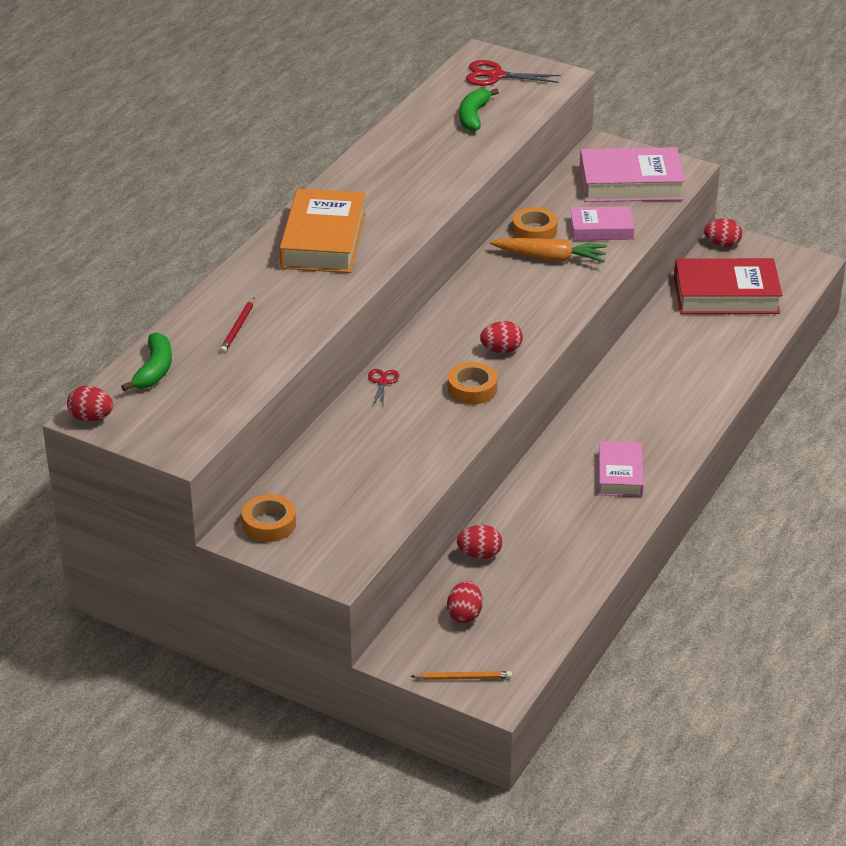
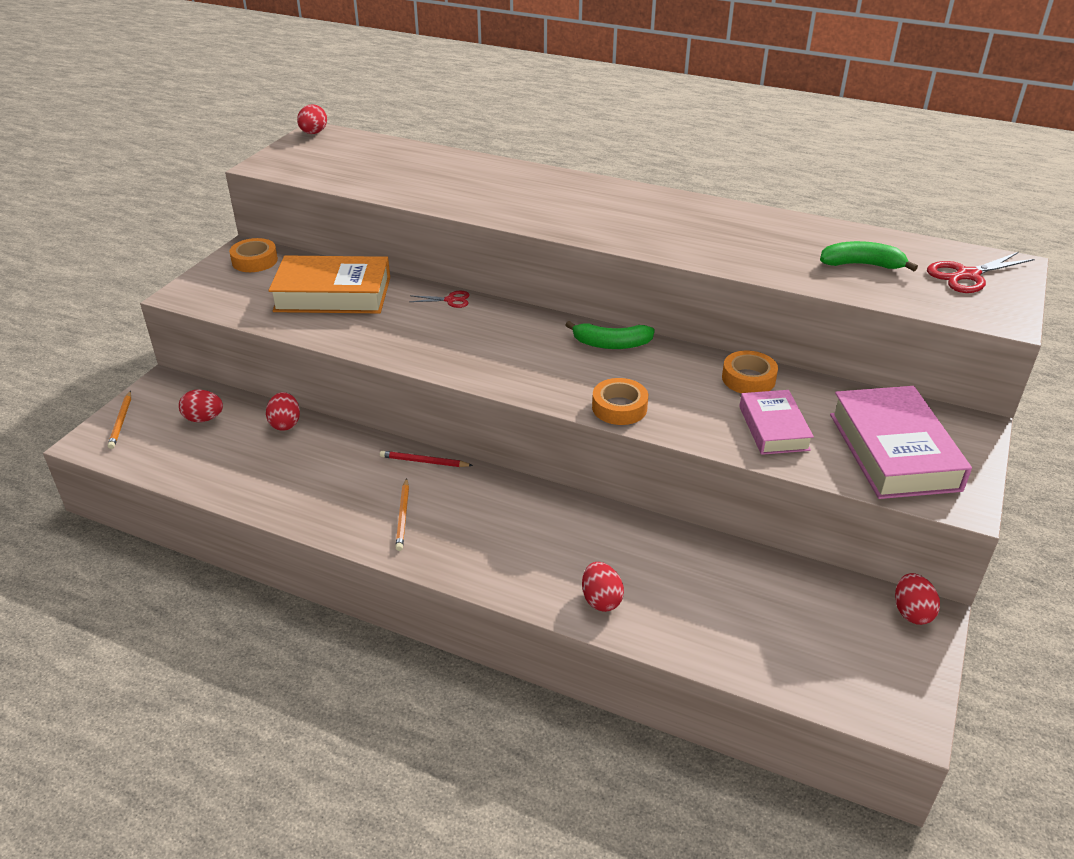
camera: 85 degrees right, 0 degrees up
green banana [121,333,172,391] -> green banana moved to [565,321,655,349]
red pencil [220,298,255,353] -> red pencil moved to [380,451,473,467]
orange book [279,189,365,273] -> orange book moved to [268,255,390,313]
orange tape [448,362,497,404] -> orange tape moved to [592,378,648,425]
red scissors [466,60,561,86] -> red scissors turned 120 degrees counterclockwise [927,252,1035,293]
red egg [480,321,523,353] -> red egg moved to [582,562,624,612]
orange carrot [490,238,607,263] -> none
pink book [598,441,644,497] -> orange pencil [395,478,409,551]
red book [674,258,782,314] -> none

